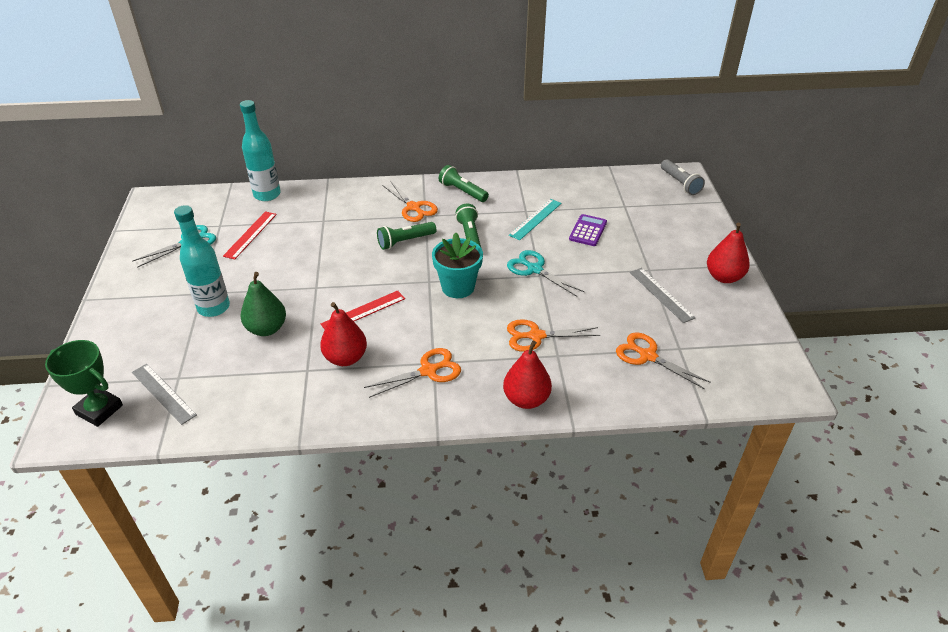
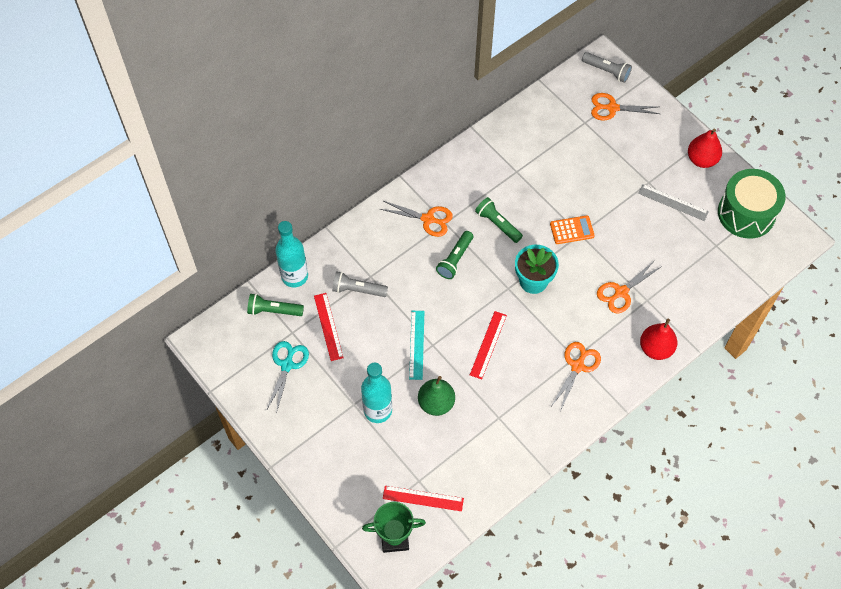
camera: 35 degrees left, 20 degrees up
grey ruler [132,364,197,425] -> red ruler [383,486,464,511]
red pear [320,302,367,366] -> none
green flashlight [439,165,489,202] -> green flashlight moved to [247,294,304,316]
turquoise scissors [507,250,584,297] -> orange calculator [550,215,595,244]
turquoise ruler [509,199,561,240] -> turquoise ruler moved to [409,311,425,380]
purple calculator [569,214,607,246] -> none
orange scissors [616,332,711,389] -> orange scissors moved to [591,93,660,121]
none -> grey flashlight [332,271,388,297]
none -> green drum [718,169,786,239]

